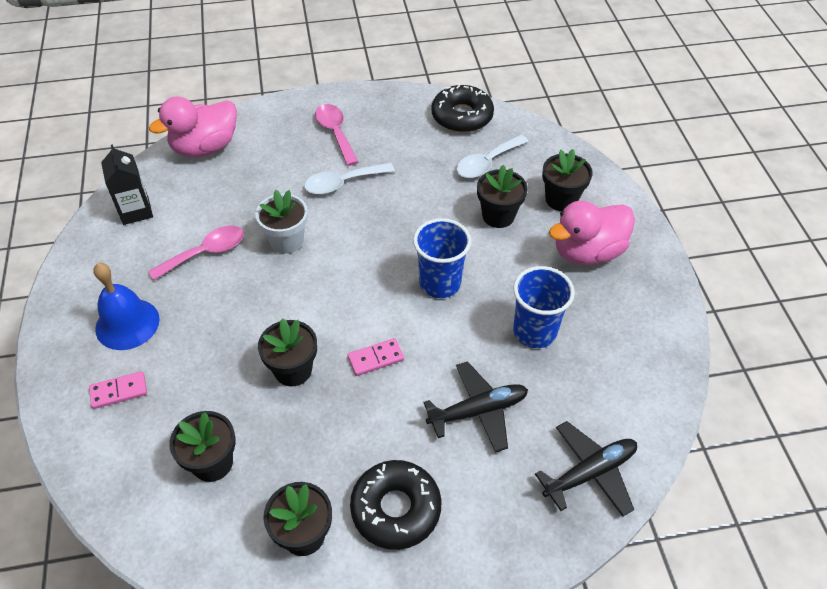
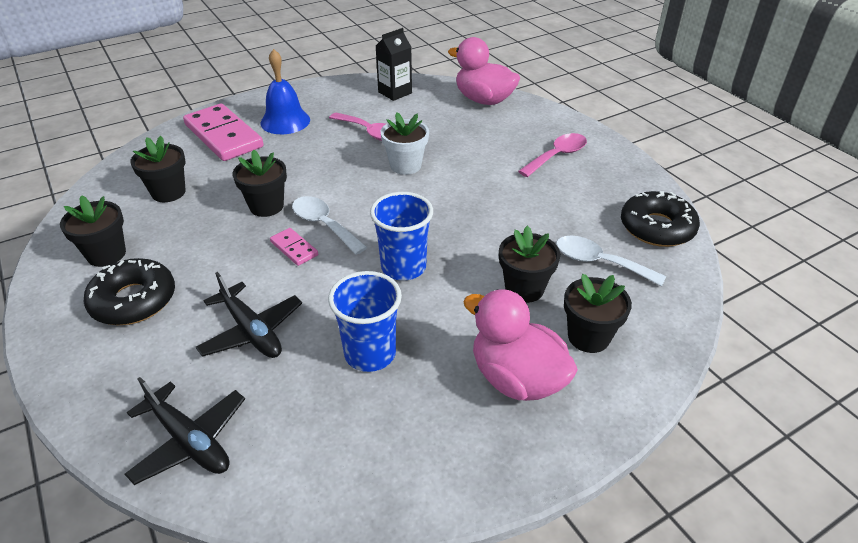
camera: 70 degrees right, 10 degrees down
pink domino [89,371,147,409] -> pink domino [183,103,264,161], size x2.19
white spoon [304,163,395,195] -> white spoon moved to [292,196,367,255]

